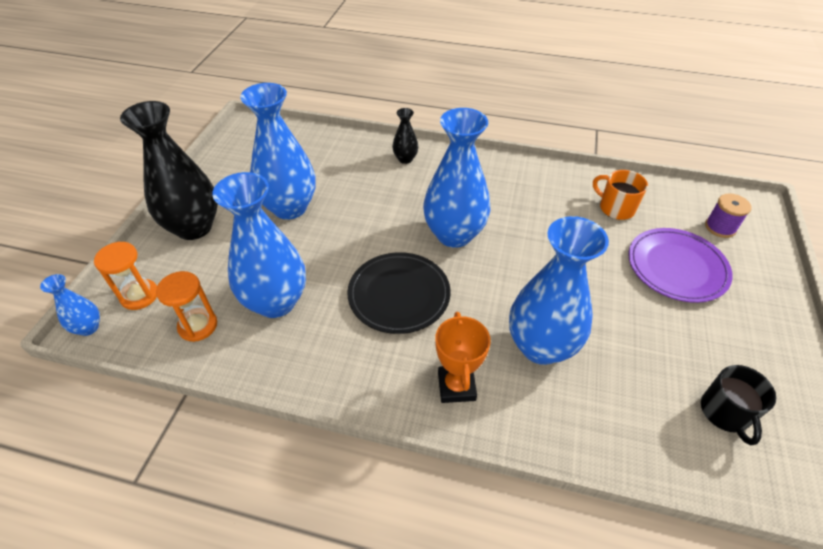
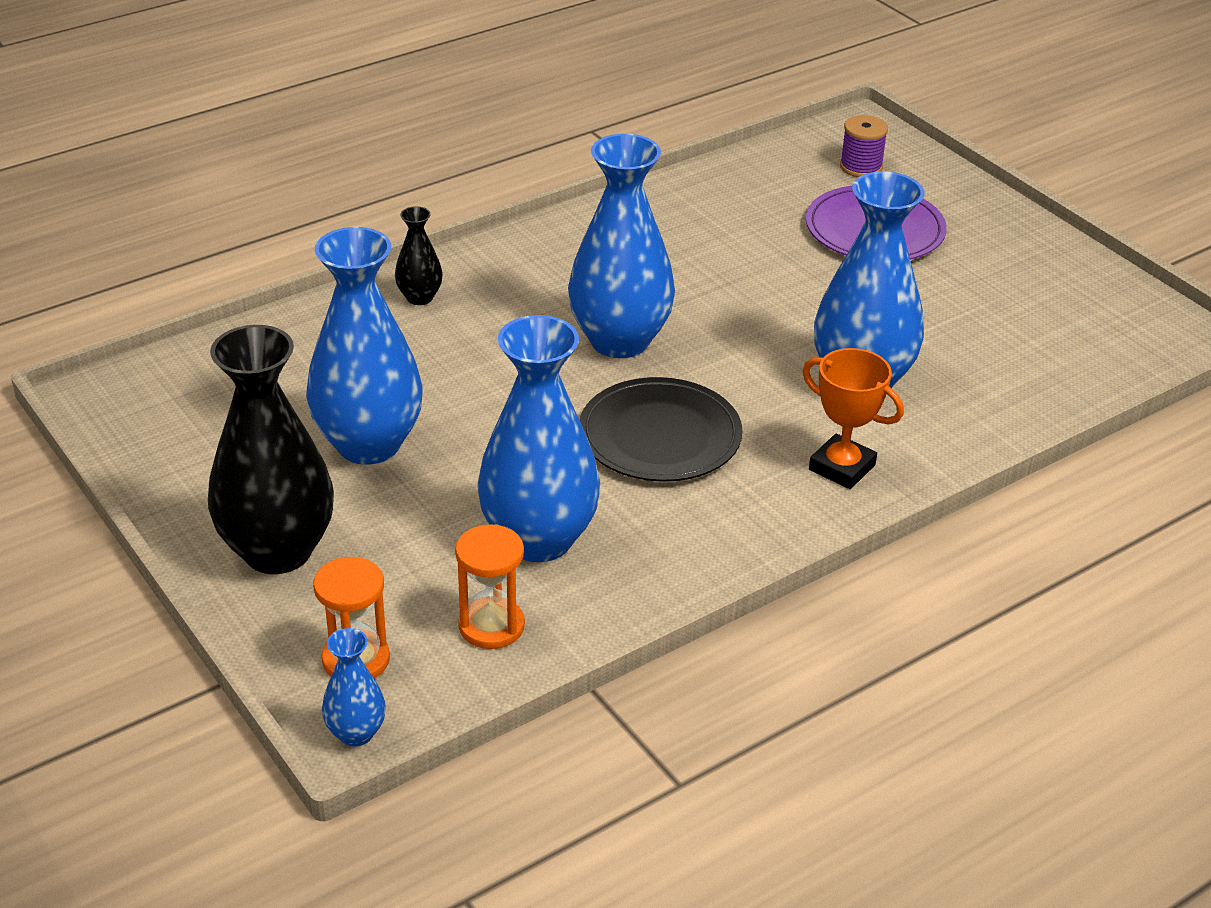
camera: 50 degrees left, 10 degrees down
orange mug [593,170,648,220] -> none
black mug [701,365,776,445] -> none

